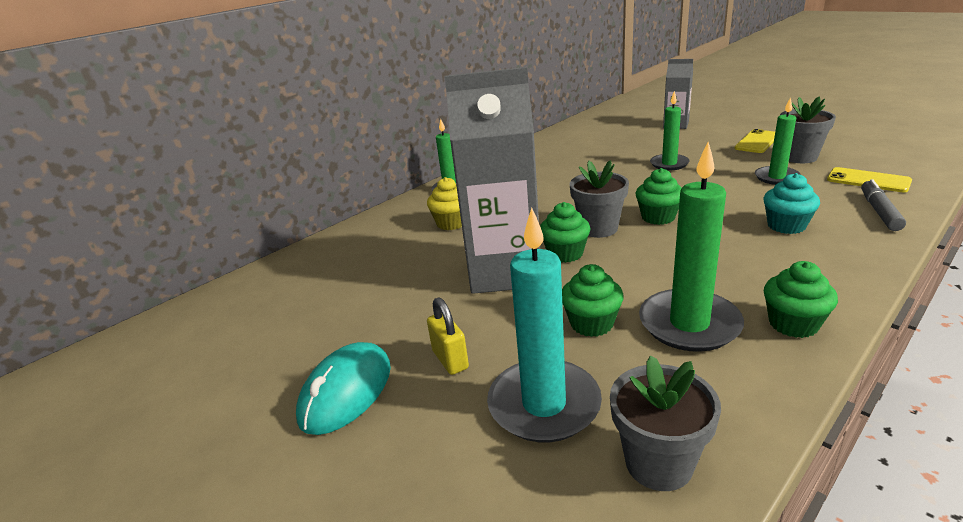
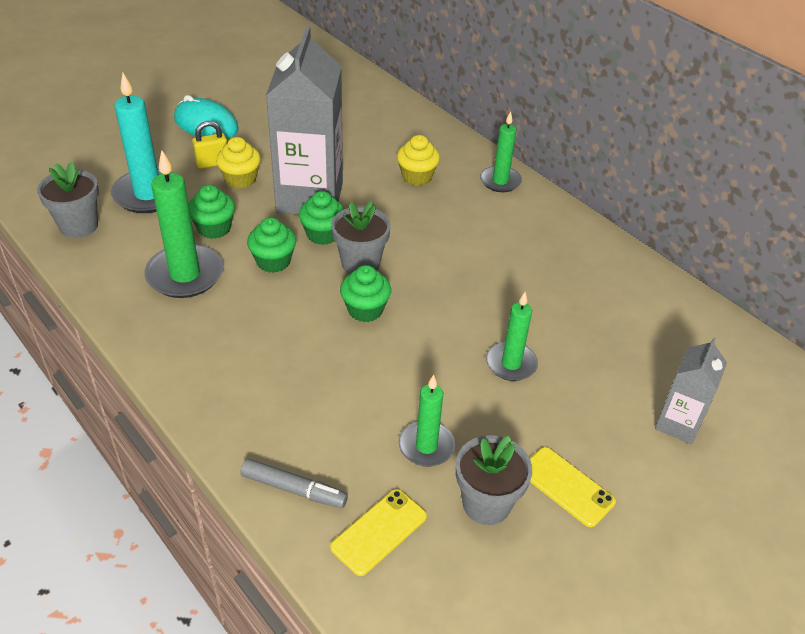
camera: 90 degrees right, 15 degrees up
turquoise cupcake [763,173,820,234] -> none
green cupcake [764,261,838,338] -> green cupcake moved to [247,217,296,273]
none -> yellow cupcake [216,137,261,189]

